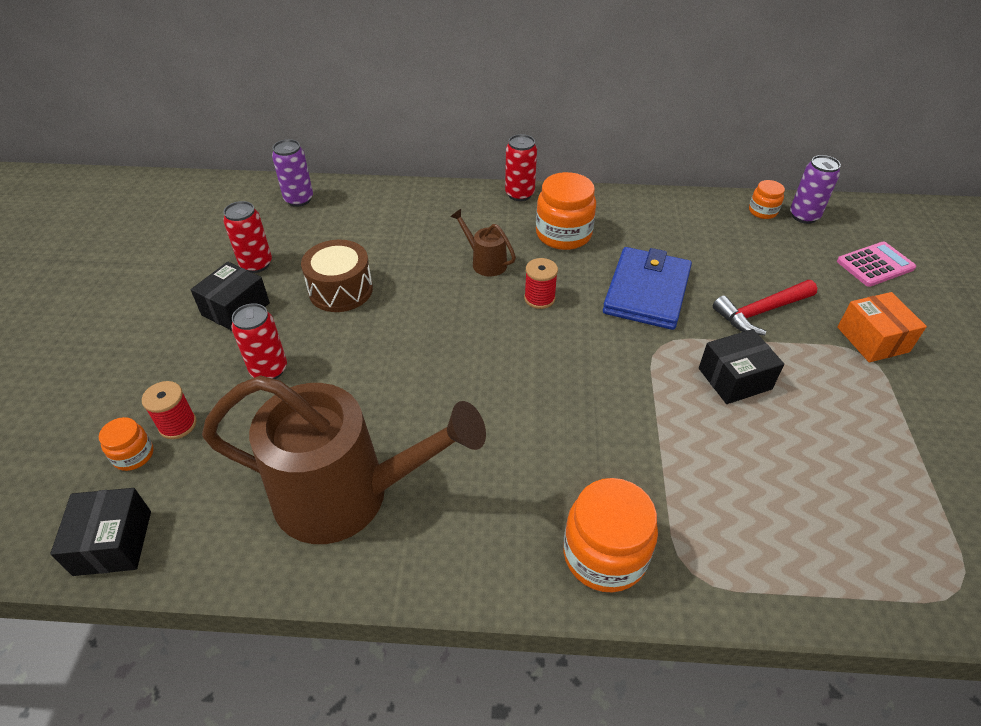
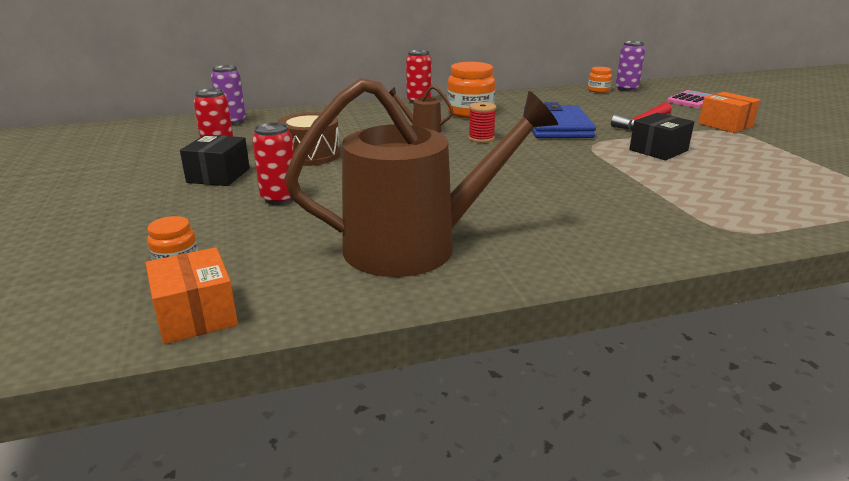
camera: 20 degrees left, 20 degrees down
black box [50,488,151,576] -> orange box [146,247,238,344]
red spool [142,381,197,439] -> none
orange jar [563,478,658,592] -> none

